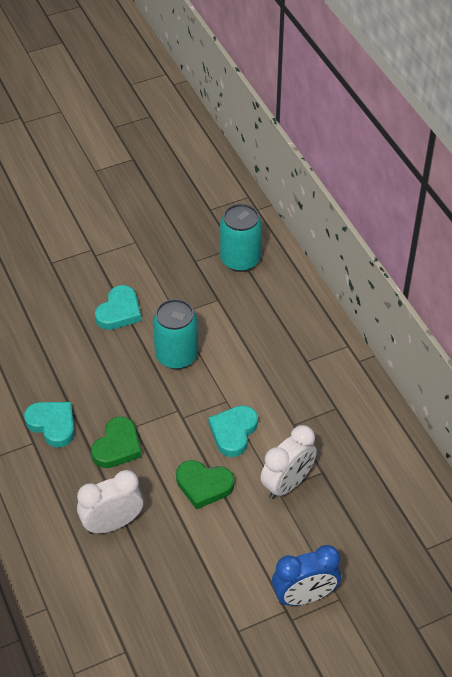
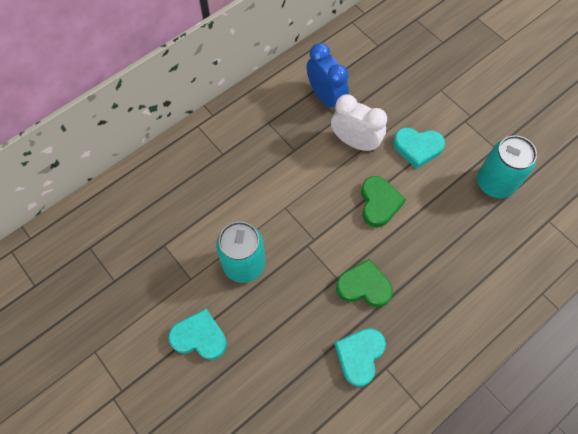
camera: 105 degrees left, 15 degrees up
white clock [77,470,143,534] -> none
turquoise heart [208,405,258,457] -> turquoise heart moved to [393,128,445,169]
turquoise can [220,204,262,272] -> turquoise can moved to [477,135,537,198]
blue clock [272,545,341,606] -> blue clock moved to [307,43,349,111]

